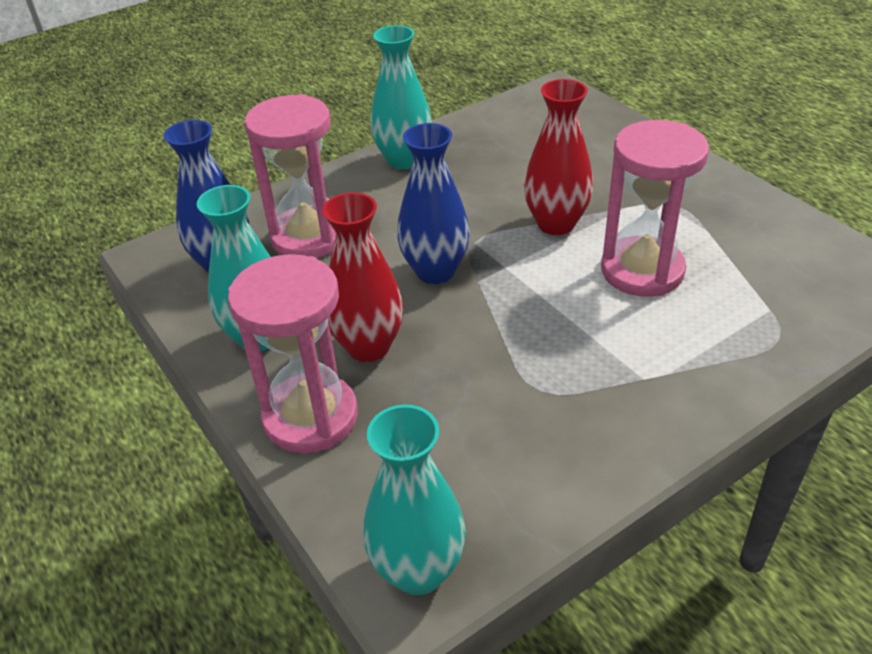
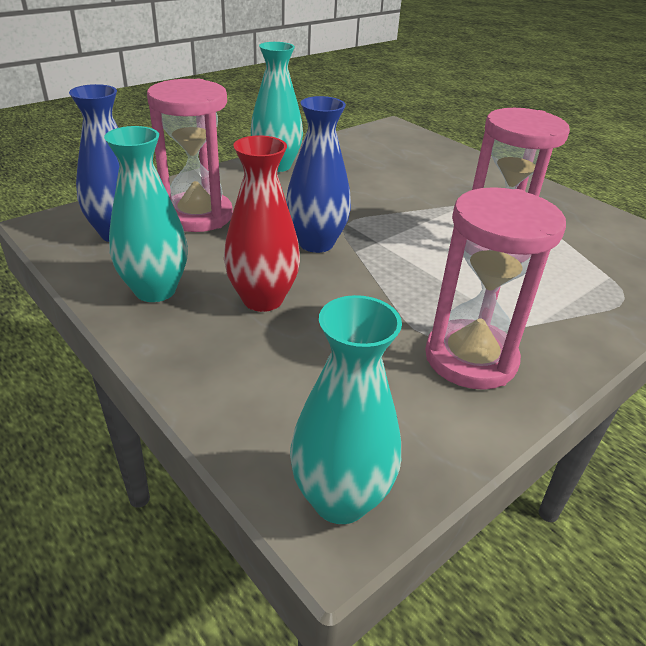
camera: 10 degrees left, 5 degrees down
pink hourglass [228,254,358,453] -> pink hourglass moved to [425,187,566,390]
red vase [524,79,593,235] -> none

